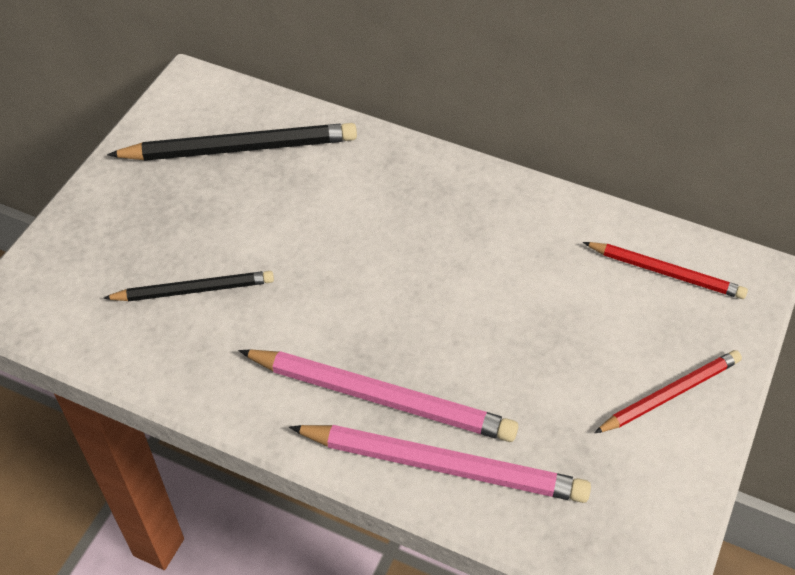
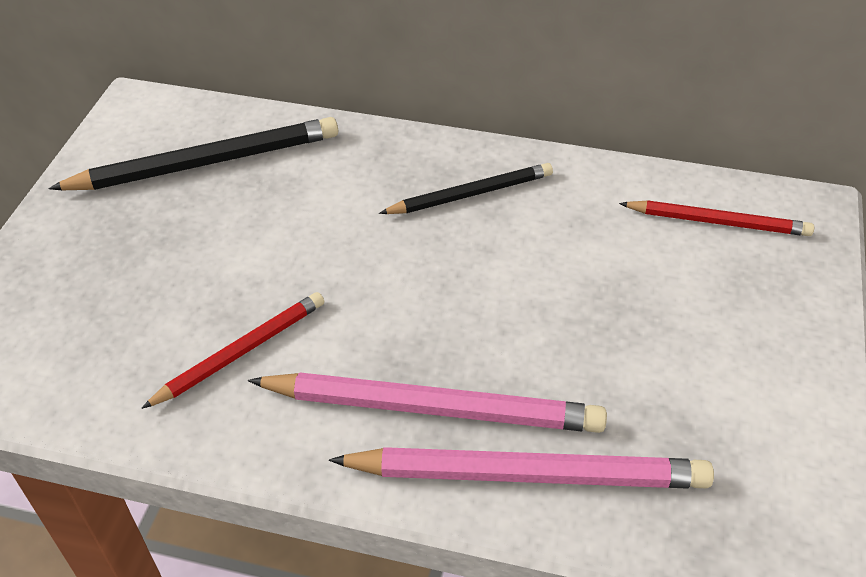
camera: 10 degrees left, 5 degrees down
black pencil [103,271,274,301] -> black pencil moved to [379,163,553,214]
red pencil [594,350,742,433] -> red pencil moved to [142,292,324,409]

